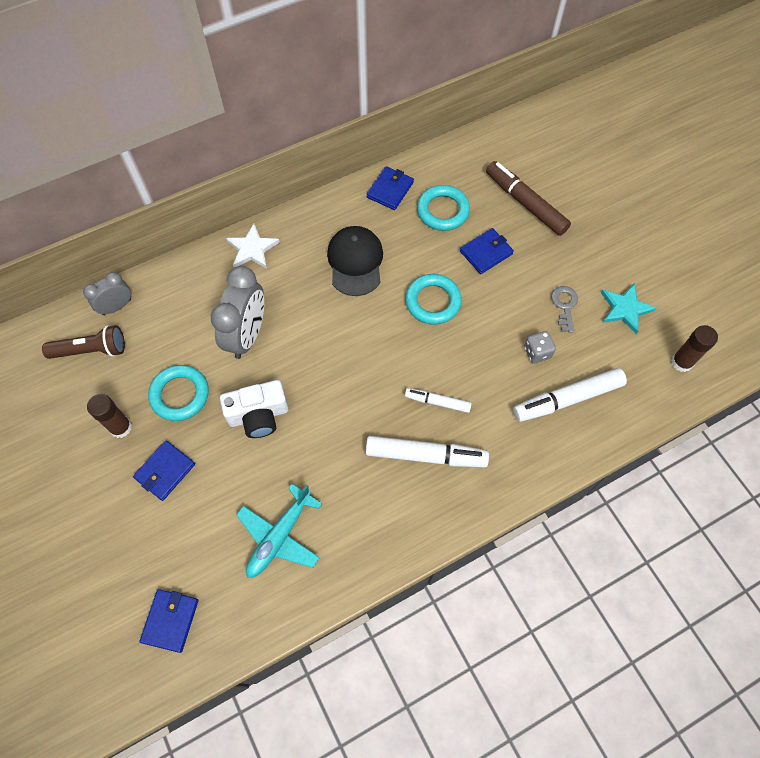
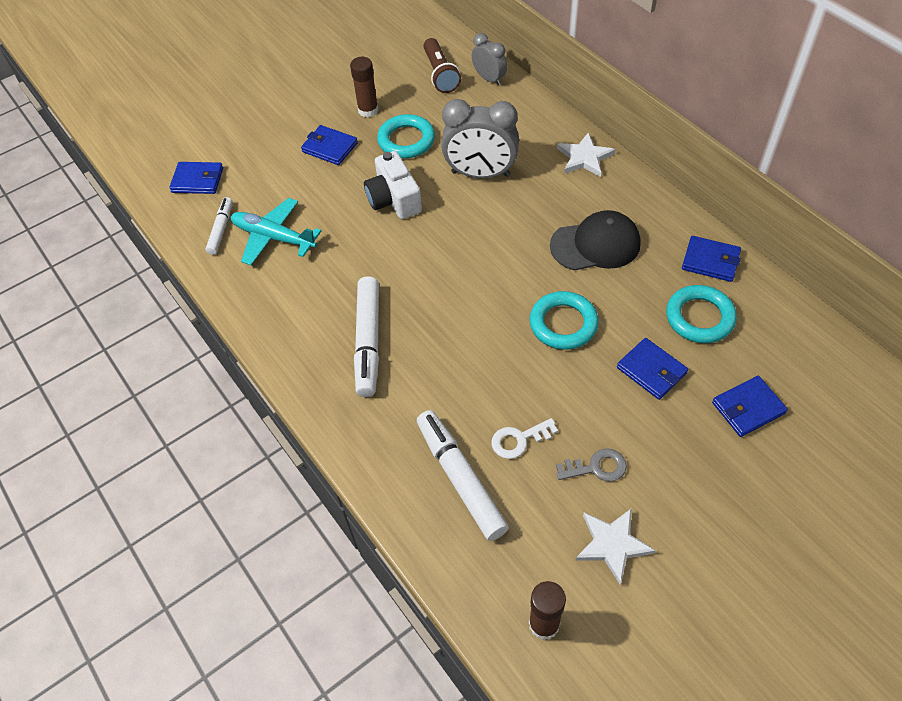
camera: 85 degrees right, 10 degrees down
white marker [405,388,472,413] -> white marker moved to [206,197,233,255]
brown marker [486,161,571,236] -> blue wallet [712,376,788,437]
grey dice [524,331,556,364] -> white key [492,418,558,459]
turquoise star [601,283,657,334] -> white star [576,508,656,585]

